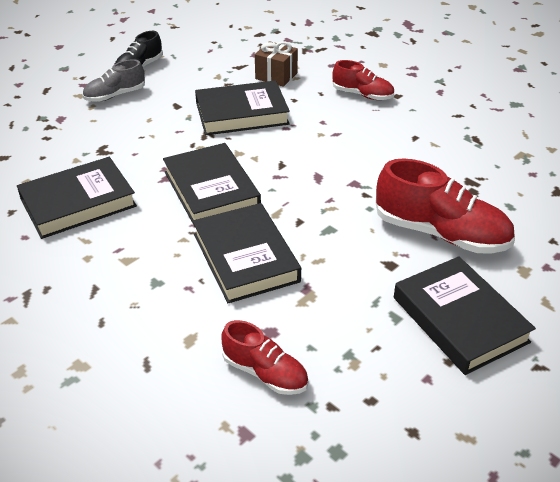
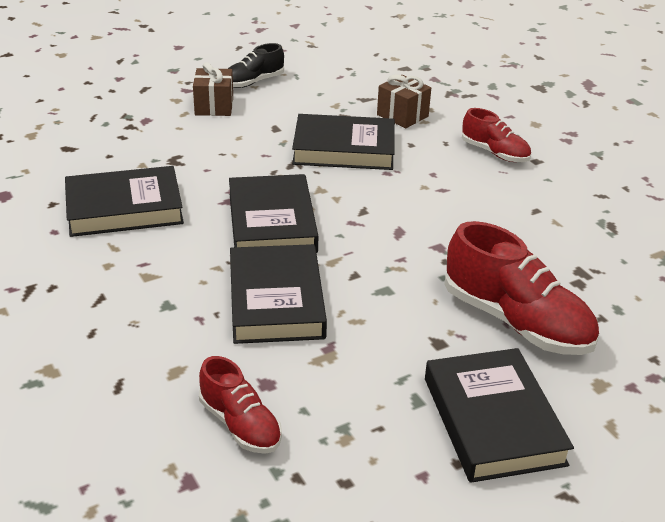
camera: 15 degrees right, 5 degrees down
grey shoe [82,59,145,102] -> brown gift [193,62,233,116]

